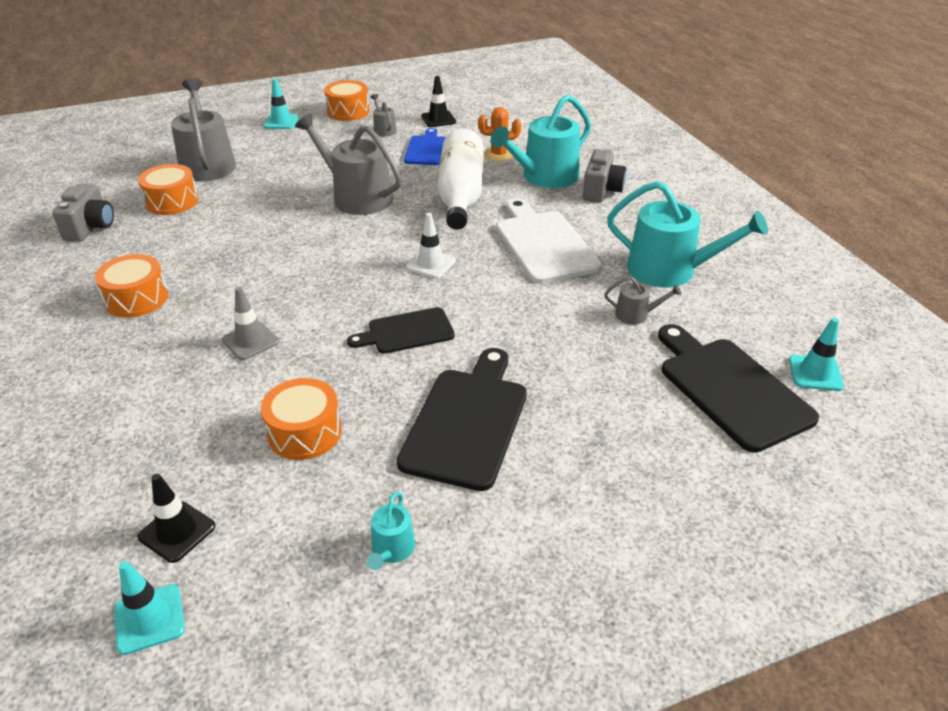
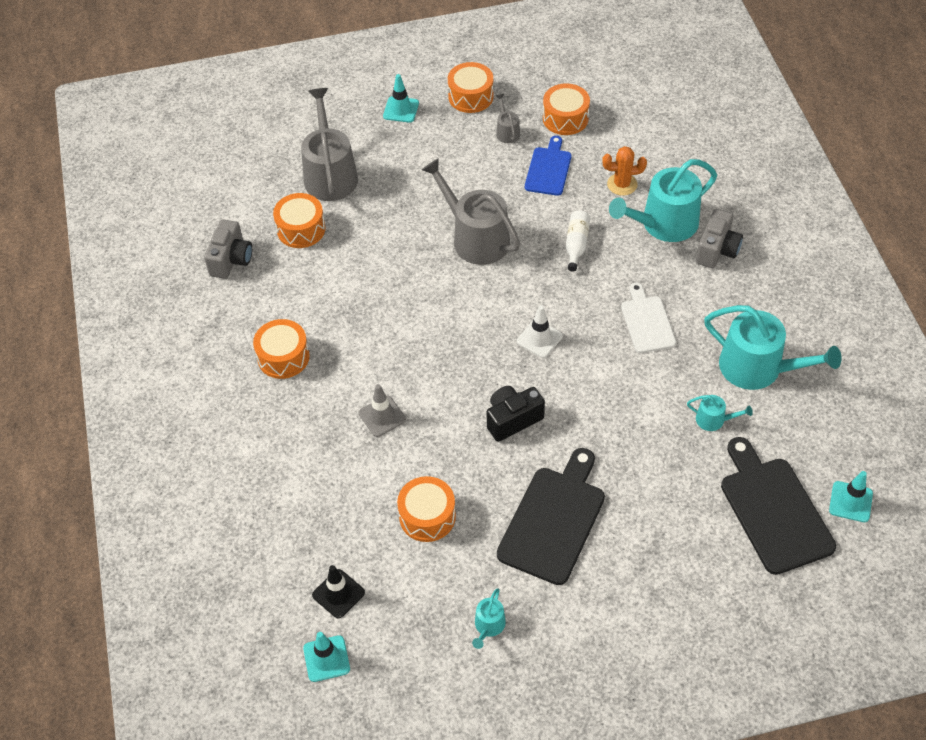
camera: 10 degrees right, 15 degrees up
black cutting board [347,307,455,354] -> black camera [487,386,545,442]
black traffic cone [421,76,456,127] -> orange drum [543,83,590,135]
white bottle [437,129,484,230] -> white bottle [566,210,590,272], size x0.48
white cutting board [496,198,602,284] -> white cutting board [621,283,676,353], size x0.61
grey watering can [605,276,681,324] -> turquoise watering can [687,395,753,431]

